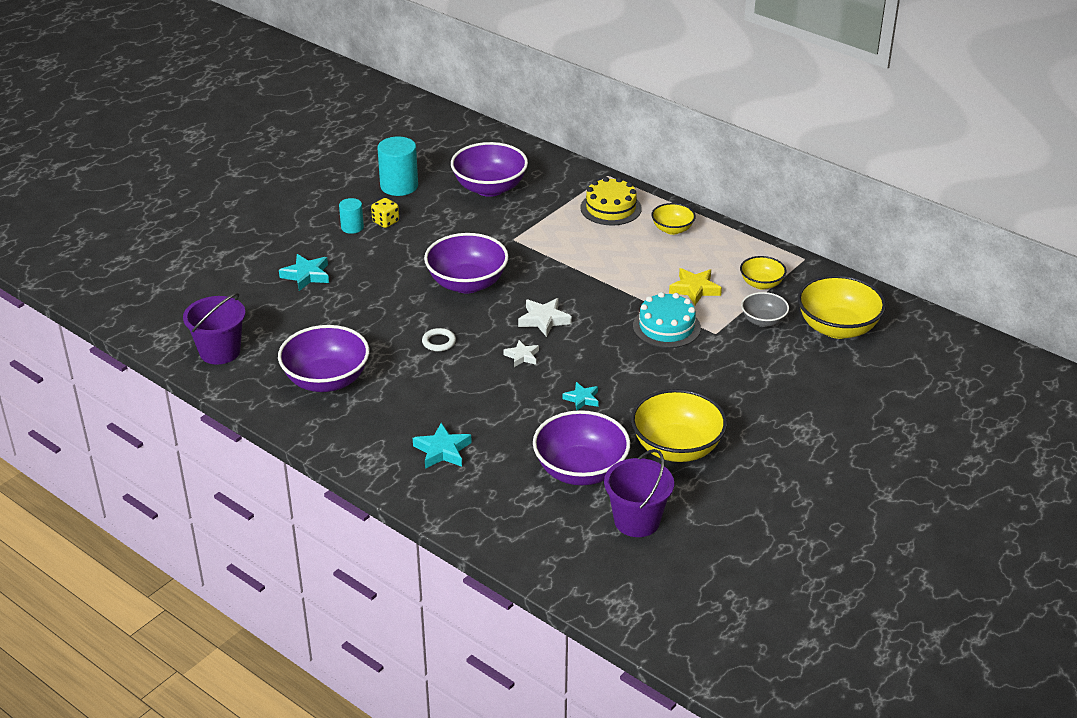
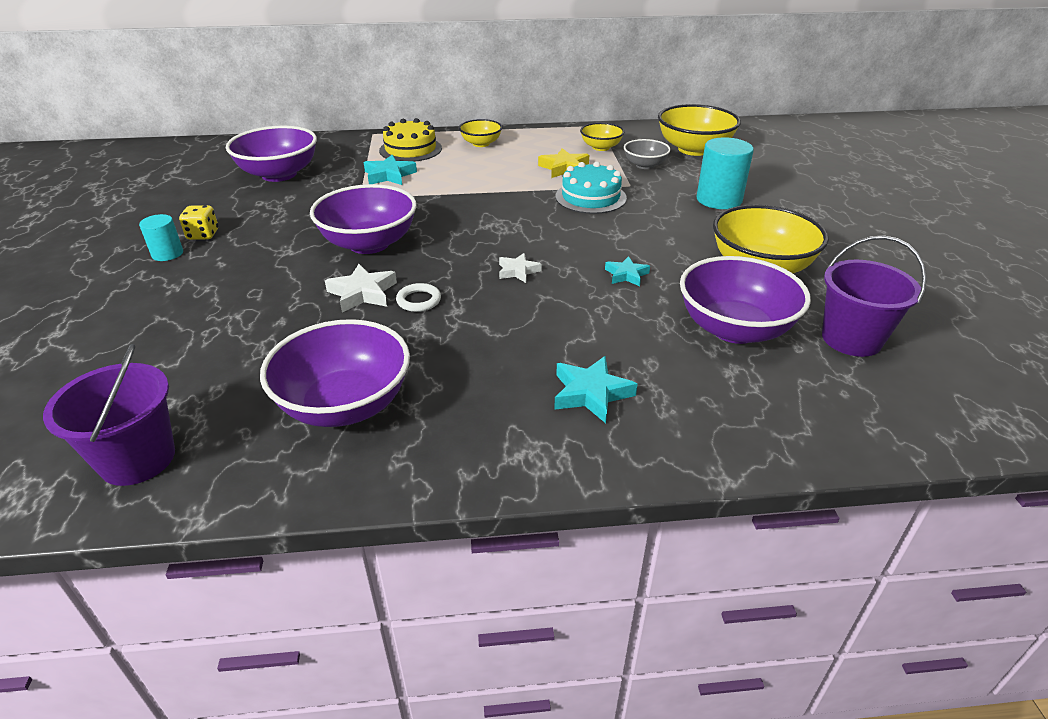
camera: 45 degrees left, 0 degrees up
turquoise star [279,254,329,291] -> turquoise star moved to [364,155,417,185]
turquoise cylinder [378,136,418,196] -> turquoise cylinder moved to [696,137,754,209]
white star [518,298,572,337] -> white star moved to [325,264,397,312]

